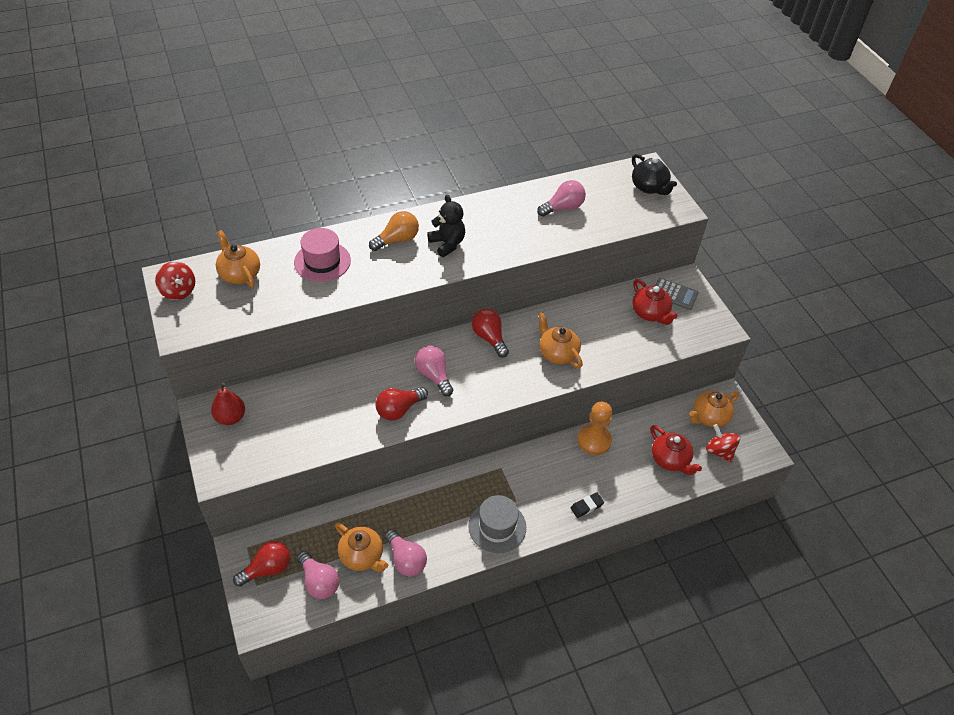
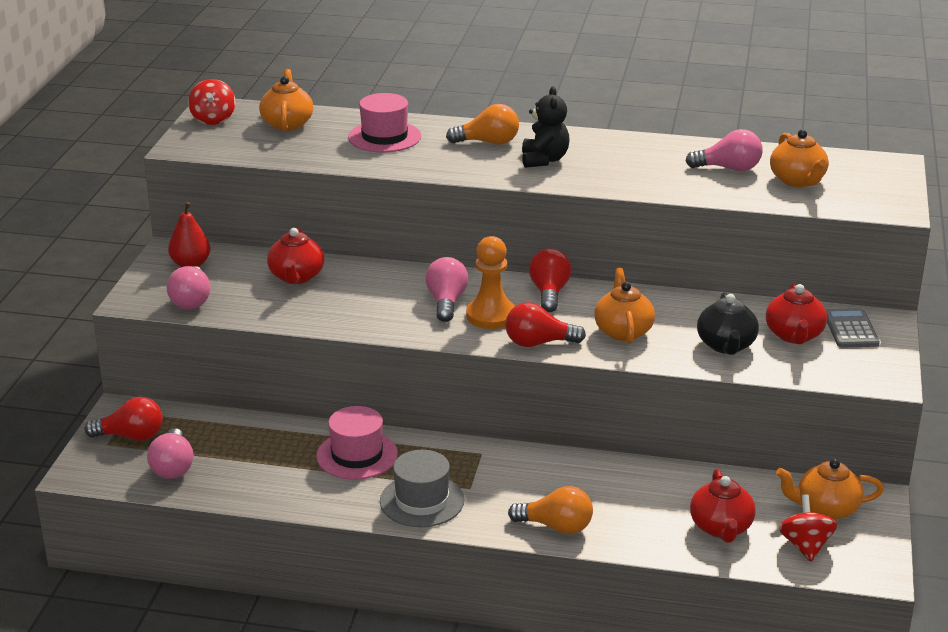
camera: 35 degrees right, 20 degrees down
orange teapot [335,522,388,572] -> orange teapot moved to [770,129,829,187]
red light bulb [376,387,428,421] -> red light bulb moved to [505,302,586,347]
pink light bulb [385,529,427,576] -> pink light bulb moved to [167,266,211,309]
black eraser [570,492,604,518] -> orange light bulb [508,486,593,534]
orange pawn [577,402,612,455] -> orange pawn moved to [466,236,515,329]
black teapot [632,154,677,195] -> black teapot moved to [697,292,759,355]
grey calculator [655,278,699,310] -> grey calculator turned 150 degrees counterclockwise [825,308,880,348]
none -> red teapot [267,228,324,284]
none -> pink hat [316,406,398,480]

